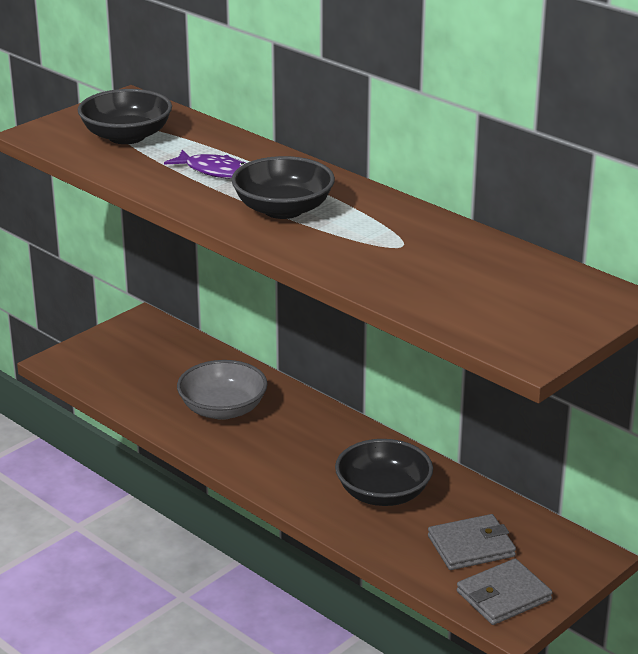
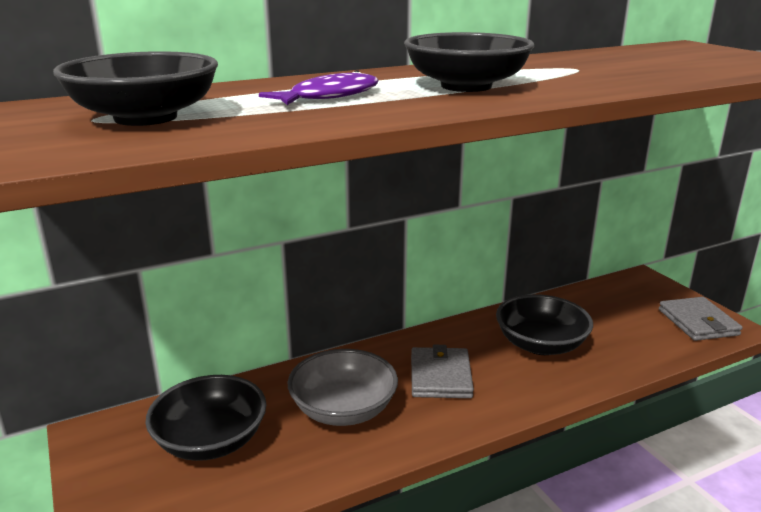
camera: 70 degrees left, 5 degrees down
grey wallet [428,514,516,570] -> grey wallet moved to [411,345,474,398]
none -> black bowl [145,375,267,461]

